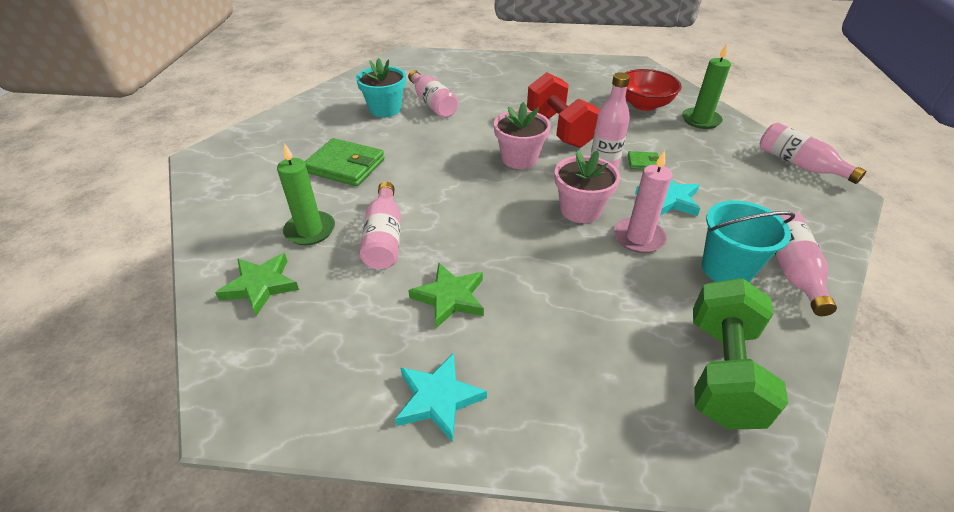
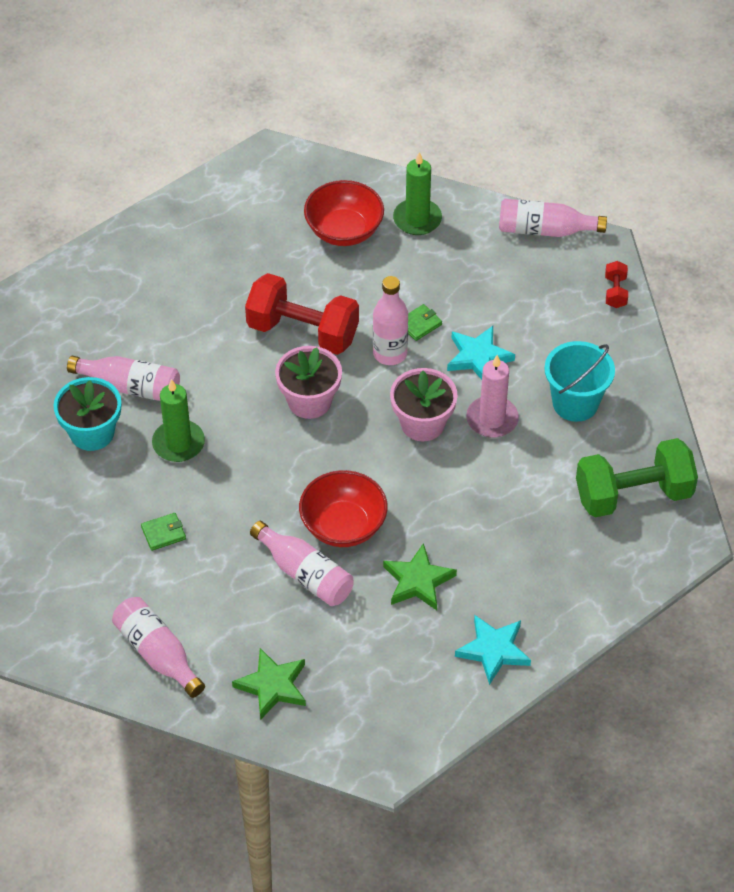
camera: 45 degrees left, 10 degrees up
green candle [277,143,335,245] -> green candle moved to [152,379,205,462]
green wallet [305,138,385,186] -> green wallet [141,513,186,551], size x0.48
green dumbbell [693,278,788,429] -> green dumbbell turned 75 degrees counterclockwise [576,438,698,518]
pink bottle [775,212,837,316] -> pink bottle moved to [112,597,205,698]
none -> red bowl [299,470,388,547]
none -> red dumbbell [605,261,628,308]

